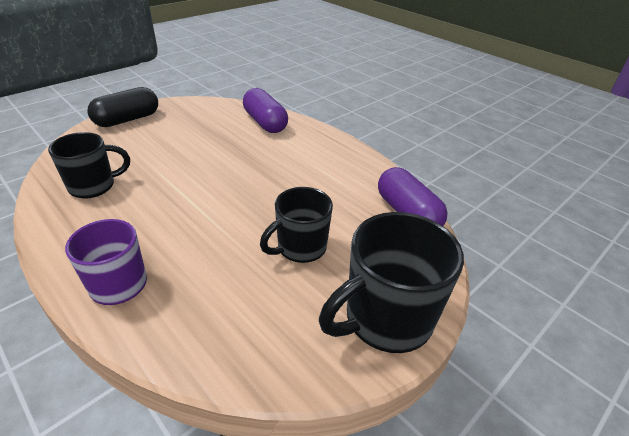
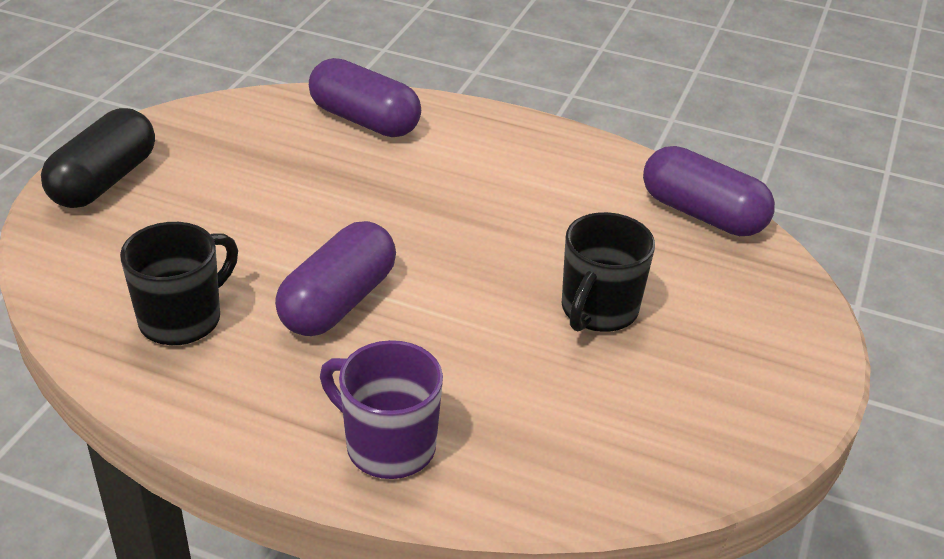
camera: 25 degrees left, 0 degrees up
black mug [319,212,464,353] -> none
none -> purple capsule [275,221,396,336]

